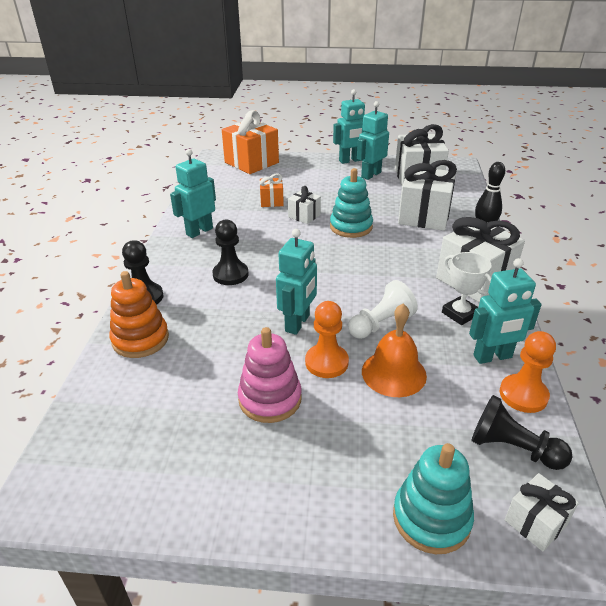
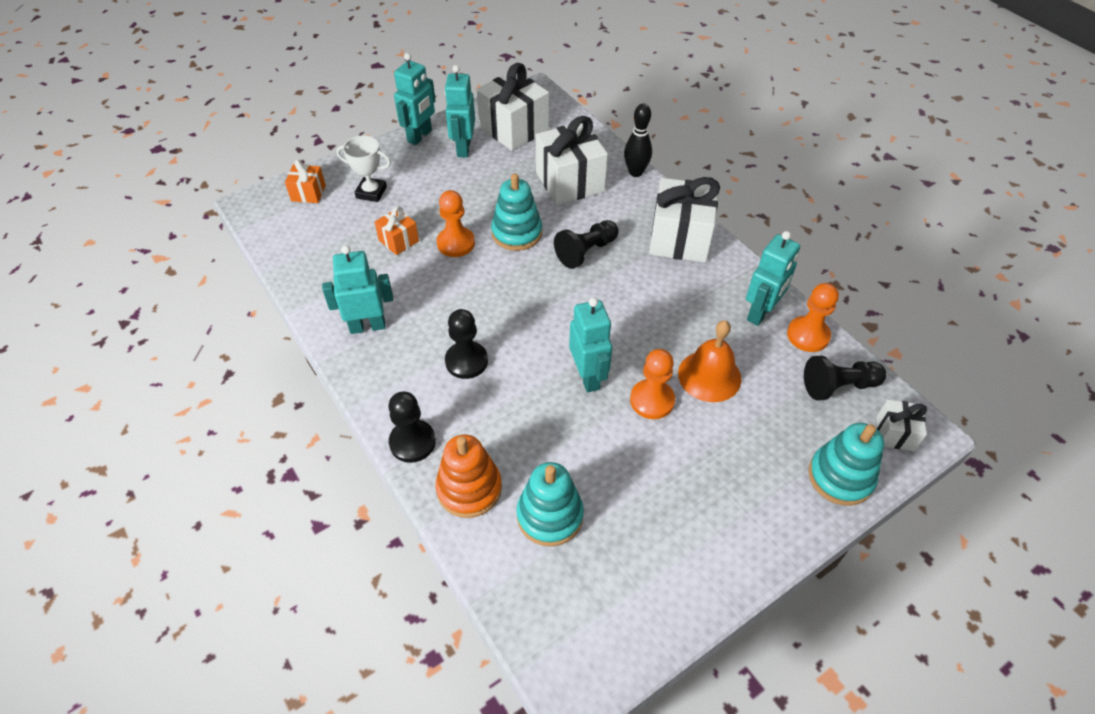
camera: 40 degrees left, 15 degrees up
turquoise robot [170,149,216,238] -> turquoise robot turned 75 degrees clockwise [322,245,393,334]
orange gift [222,110,279,174] -> orange gift [285,160,326,203], size x0.51
pink stacking toy [238,327,302,423] -> none
white gift [288,186,321,224] -> orange pawn [437,190,475,257]
white pawn [348,280,418,339] -> none
white trophy [442,252,492,325] -> white trophy moved to [336,136,391,202]
none -> turquoise stacking toy [516,462,584,547]
none -> black pawn [554,220,619,269]

